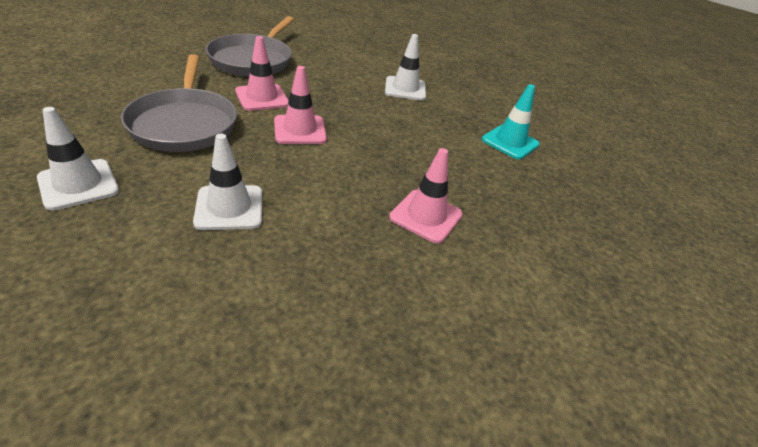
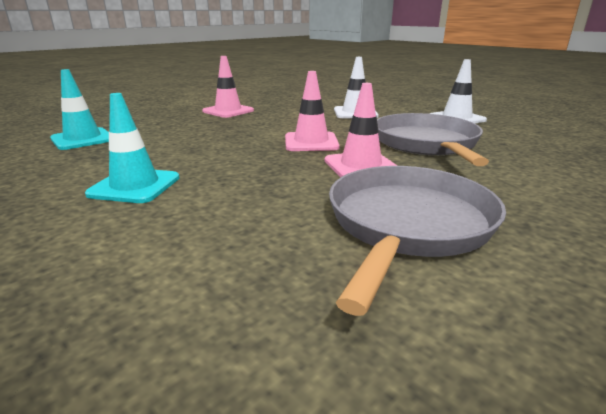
camera: 165 degrees left, 15 degrees down
white traffic cone [385,34,426,101] -> turquoise traffic cone [85,93,179,203]

